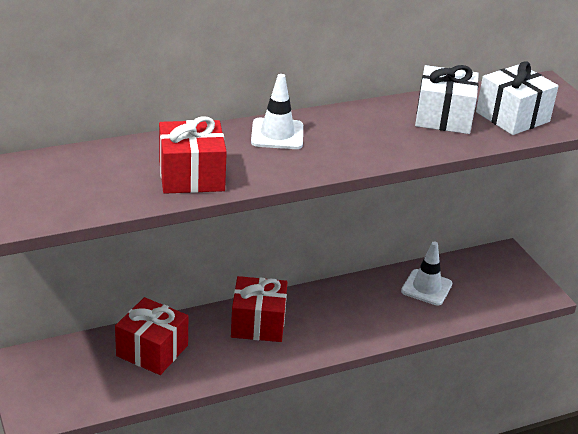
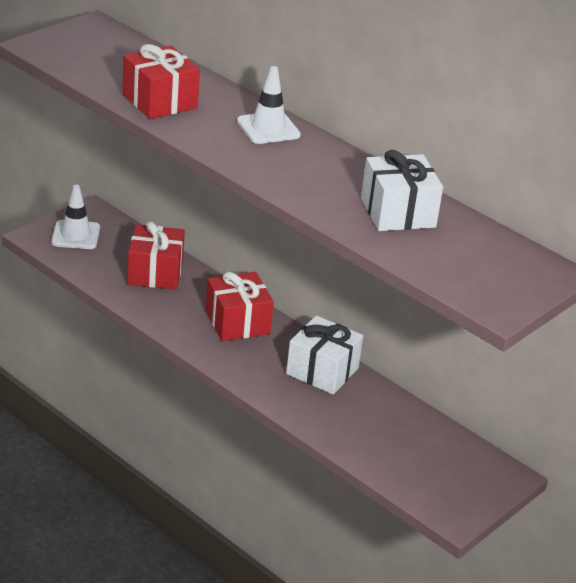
camera: 65 degrees right, 0 degrees up
white traffic cone [401,241,453,305] -> white traffic cone moved to [51,185,100,249]
white gift [476,61,559,135] -> white gift moved to [286,315,363,395]

